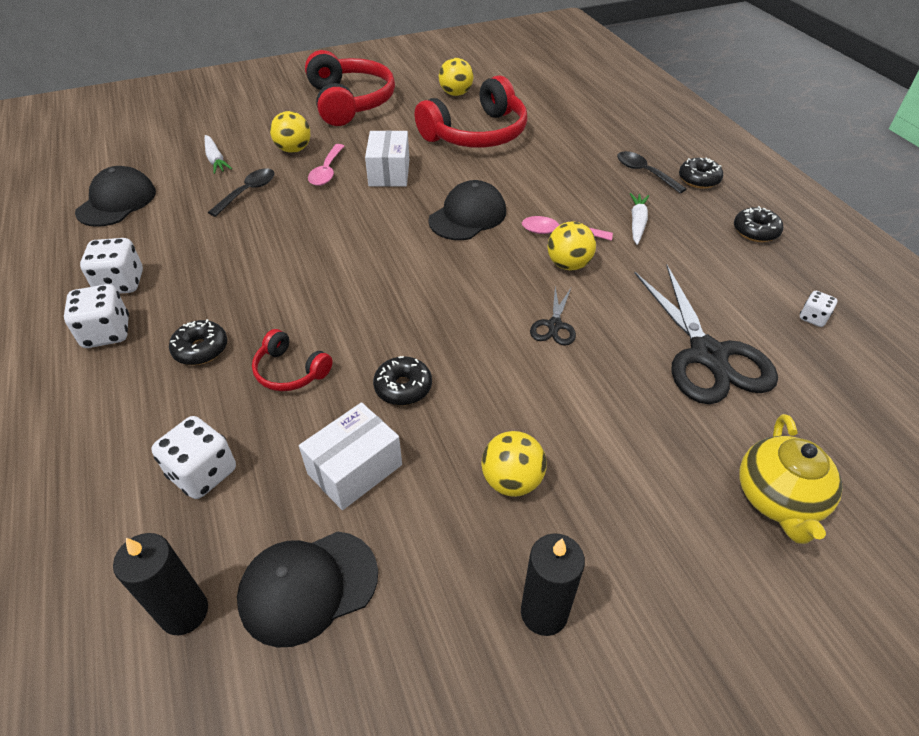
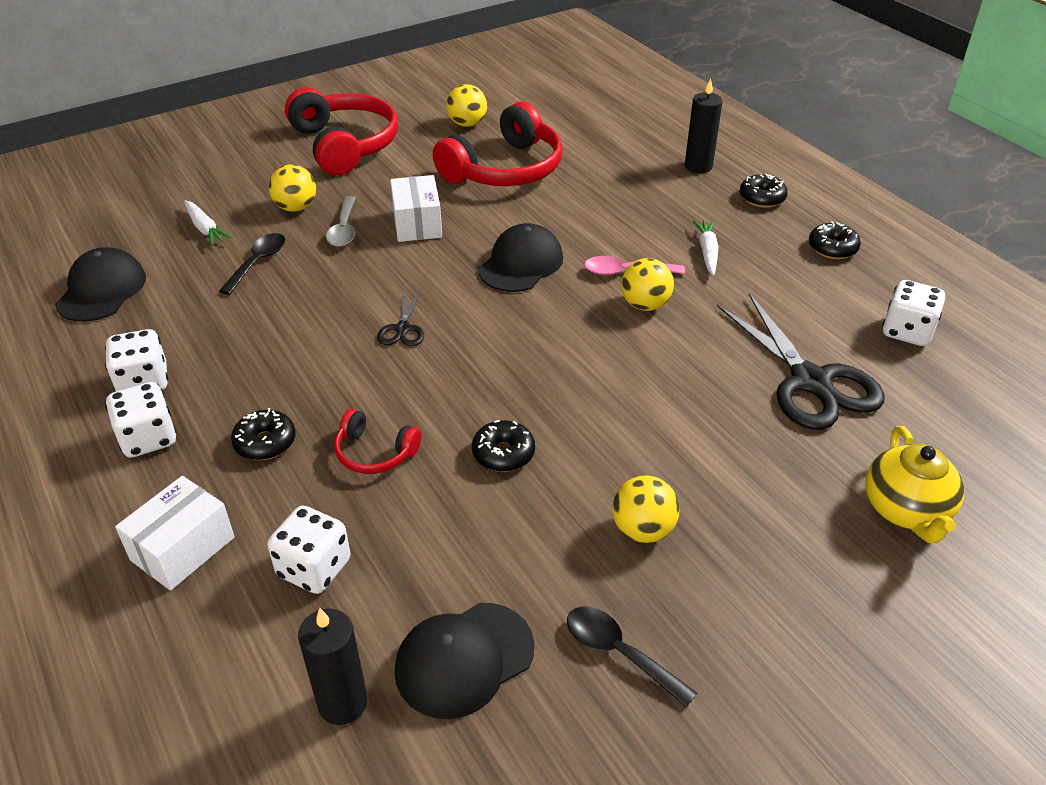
camera: 10 degrees left, 5 degrees down
white box [299,402,402,510] -> white box moved to [115,476,235,591]
pink spoon [308,144,344,186] -> grey spoon [326,196,356,247]
black candle [521,533,585,636] -> black candle moved to [685,79,723,173]
black scissors [530,286,576,346] -> black scissors moved to [377,290,424,346]
black spoon [617,151,687,193] -> black spoon moved to [567,606,697,707]
white dice [800,291,837,327] -> white dice [882,280,945,346], size x1.79

